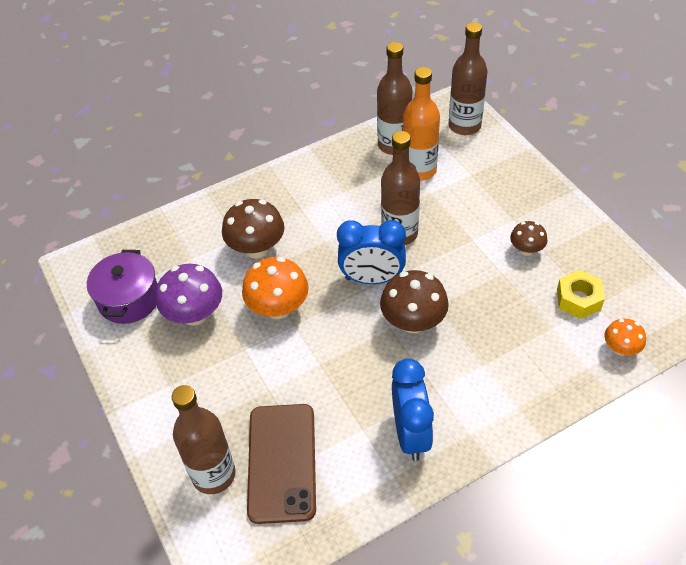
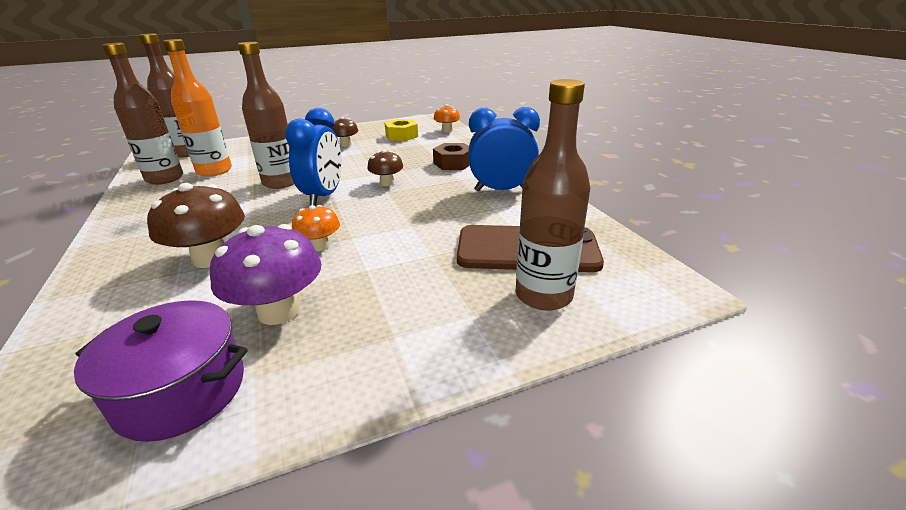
camera: 85 degrees left, 20 degrees down
orange mushroom [242,257,309,319] -> orange mushroom [292,205,340,251], size x0.58
brown mushroom [380,270,449,333] -> brown mushroom [367,150,403,186], size x0.58
none -> brown nut [433,143,470,170]

